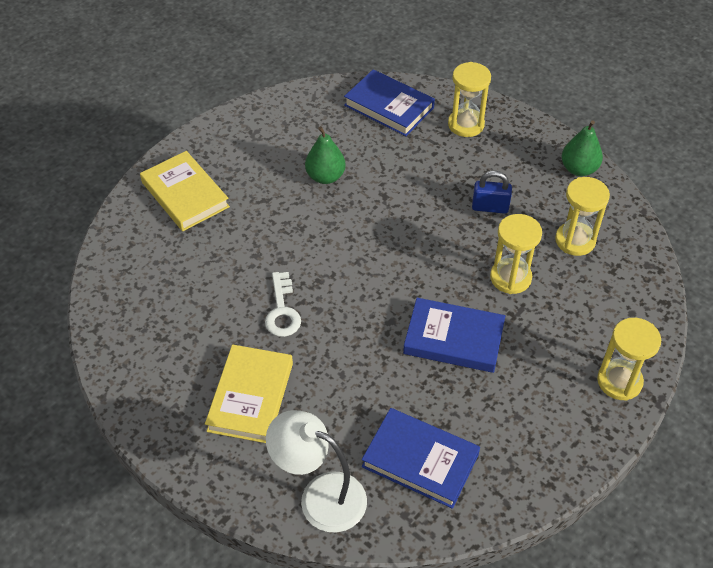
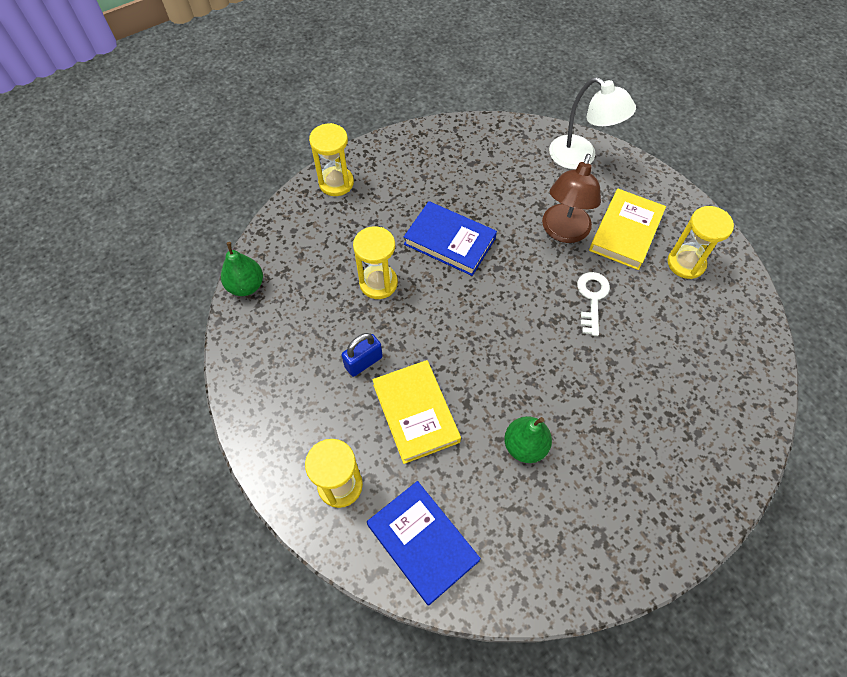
camera: 165 degrees left, 10 degrees up
yellow book [140,151,230,231] -> yellow book moved to [372,360,461,464]
blue book [362,408,480,509] -> none
blue padlock [472,171,512,214] -> blue padlock turned 60 degrees counterclockwise [341,333,383,377]
yellow hourglass [555,177,610,256] -> yellow hourglass moved to [668,206,734,279]
green pear [562,120,603,176] -> green pear moved to [221,242,263,296]
none -> brown lamp [542,154,601,243]

